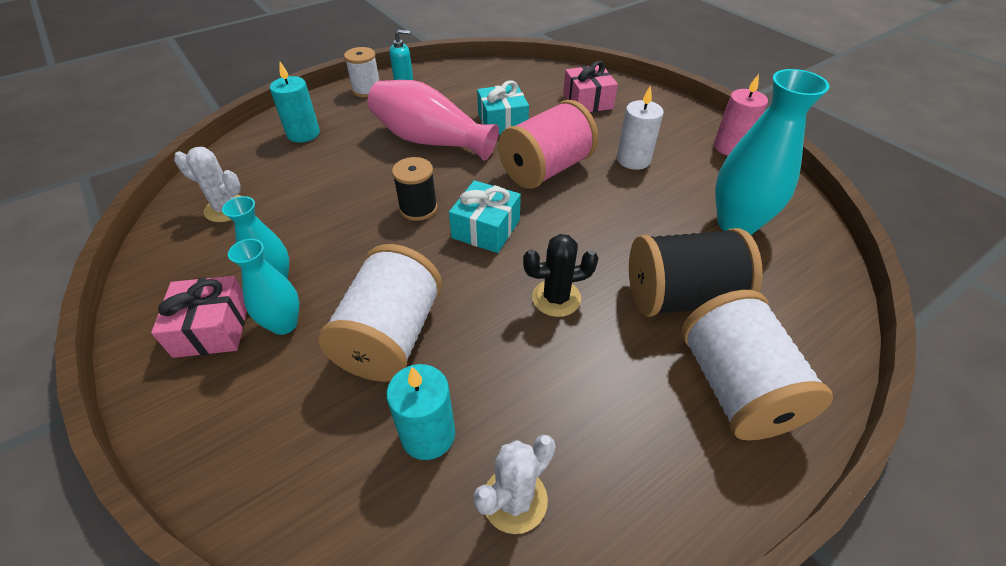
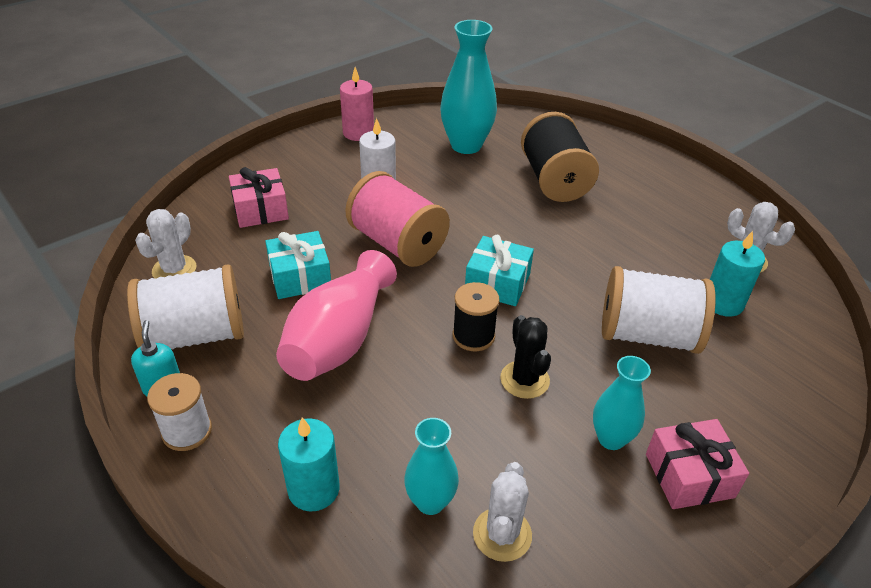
camera: 95 degrees left, 5 degrees down
turquoise vase [228,239,300,335] -> turquoise vase moved to [404,418,459,515]
black cactus [523,234,598,317] -> black cactus moved to [500,315,551,399]
white spool [682,290,833,441] -> white spool moved to [127,264,244,349]
none -> white cactus [135,209,196,279]

